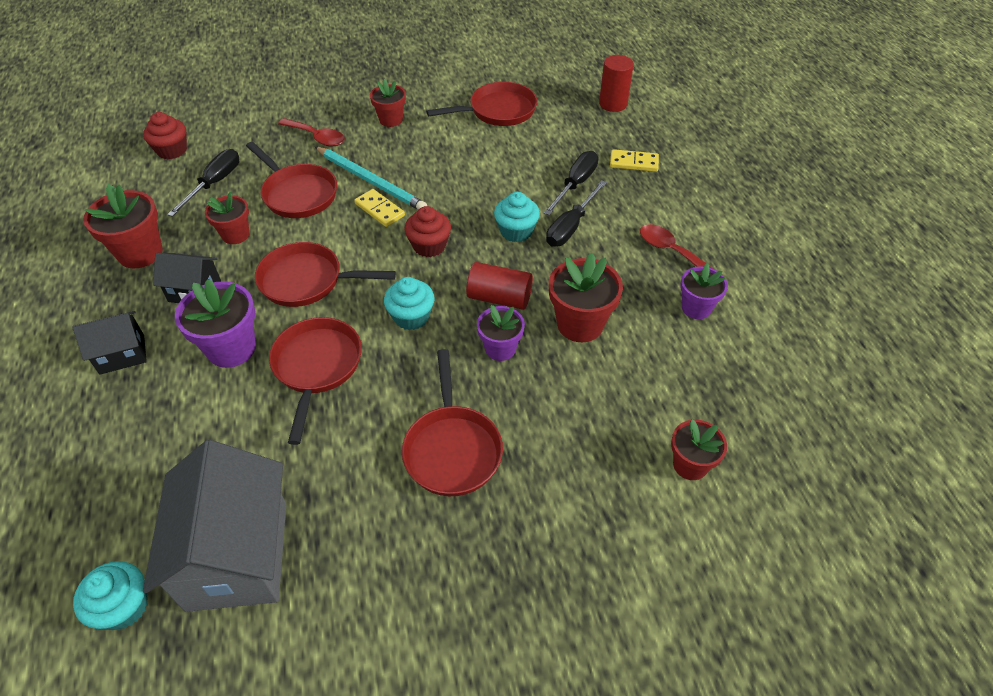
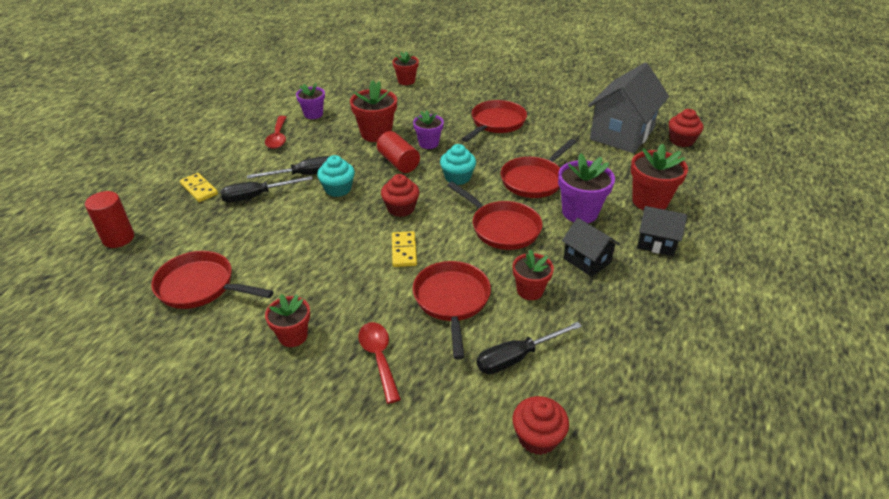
camera: 140 degrees left, 10 degrees down
turquoise cupcake [73,561,148,630] -> red cupcake [669,109,704,147]
red flower pot [83,184,162,268] -> red flower pot moved to [631,143,688,210]
turquoise pencil [315,146,427,210] -> none

